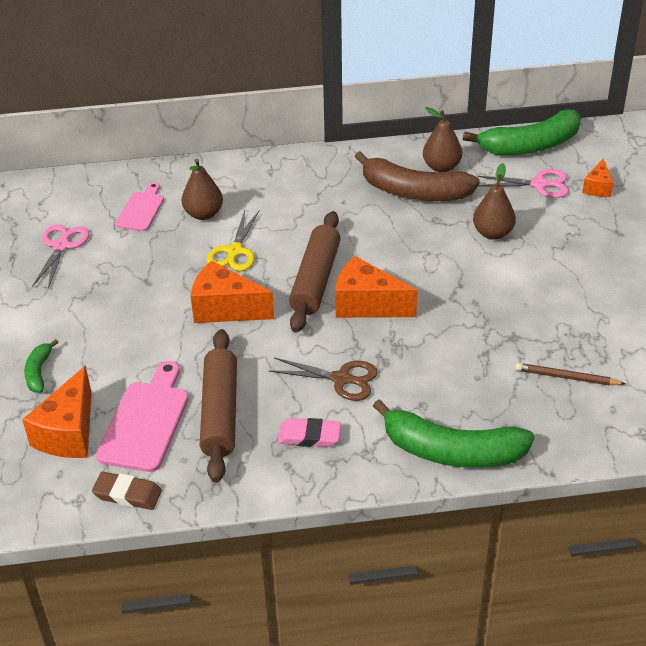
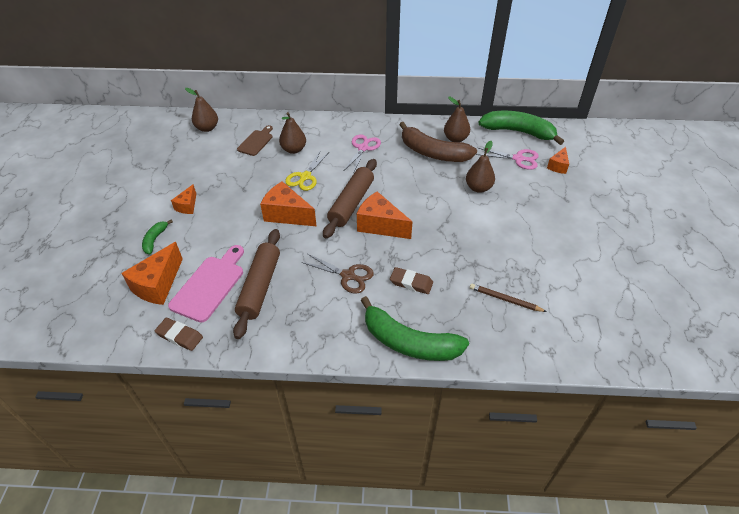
camera: 10 degrees right, 5 degrees up
pink scissors [32,224,89,289] -> pink scissors moved to [344,134,381,173]
pink cutting board [116,182,164,231] -> brown cutting board [237,125,273,156]
pink eraser [278,418,341,447] -> none
green banana [463,109,581,155] -> green banana turned 150 degrees counterclockwise [478,111,564,145]
none -> orange cheese [171,184,196,214]
none -> brown pear [185,88,218,132]
none -> brown eraser [390,267,433,294]

